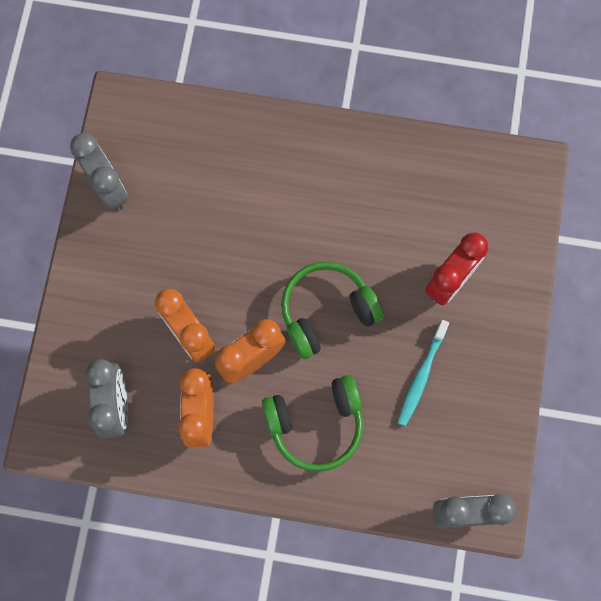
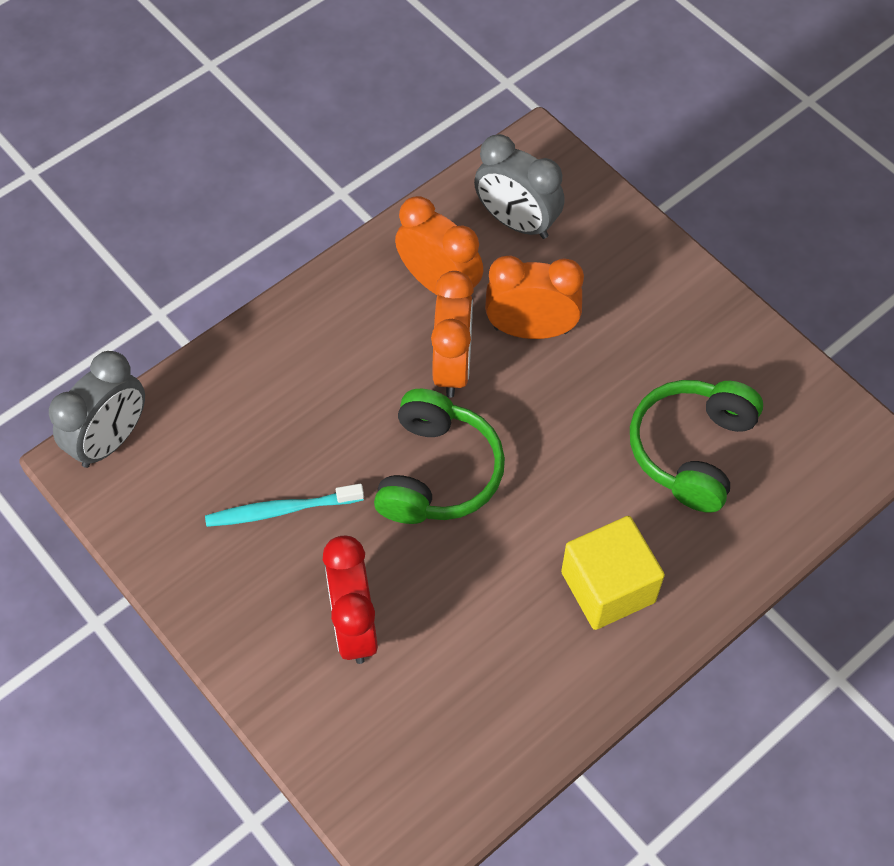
camera: 130 degrees right, 15 degrees down
grey clock [70,133,128,210] -> none
green headphones [262,375,363,472] -> green headphones moved to [630,380,763,513]
turquoise toothbrush [397,320,449,427] -> turquoise toothbrush turned 75 degrees counterclockwise [205,484,364,527]
none -> yellow cube [561,516,665,630]

